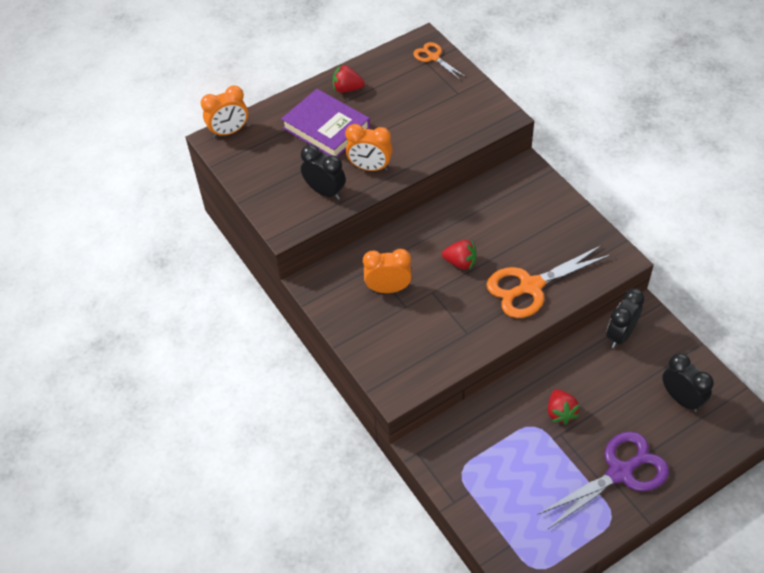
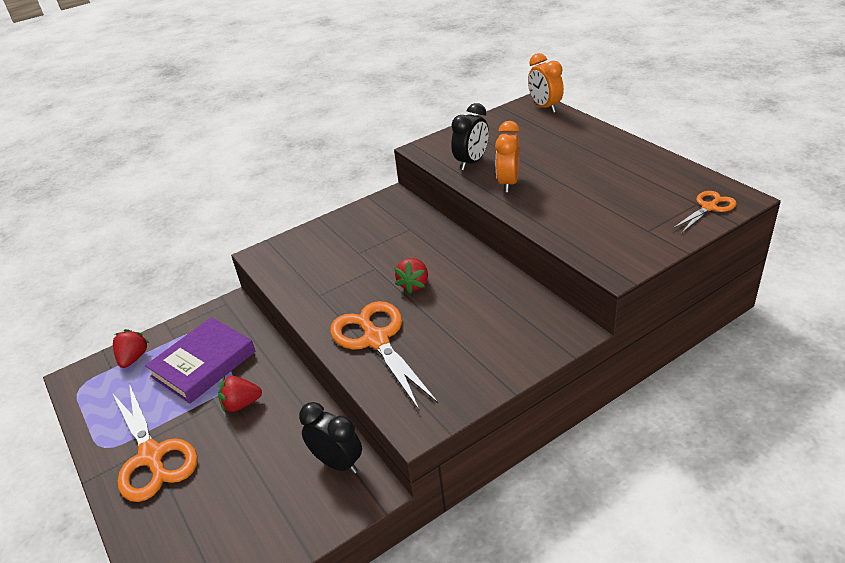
camera: 90 degrees right, 15 degrees down
purple book [281,89,370,157] -> purple book moved to [145,317,255,404]
red strawberry [333,64,365,93] -> red strawberry moved to [113,329,149,368]
orange clock [363,249,412,293] -> none
purple scissors [537,431,669,529] -> orange scissors [113,384,198,502]
black clock [662,353,714,412] -> none

